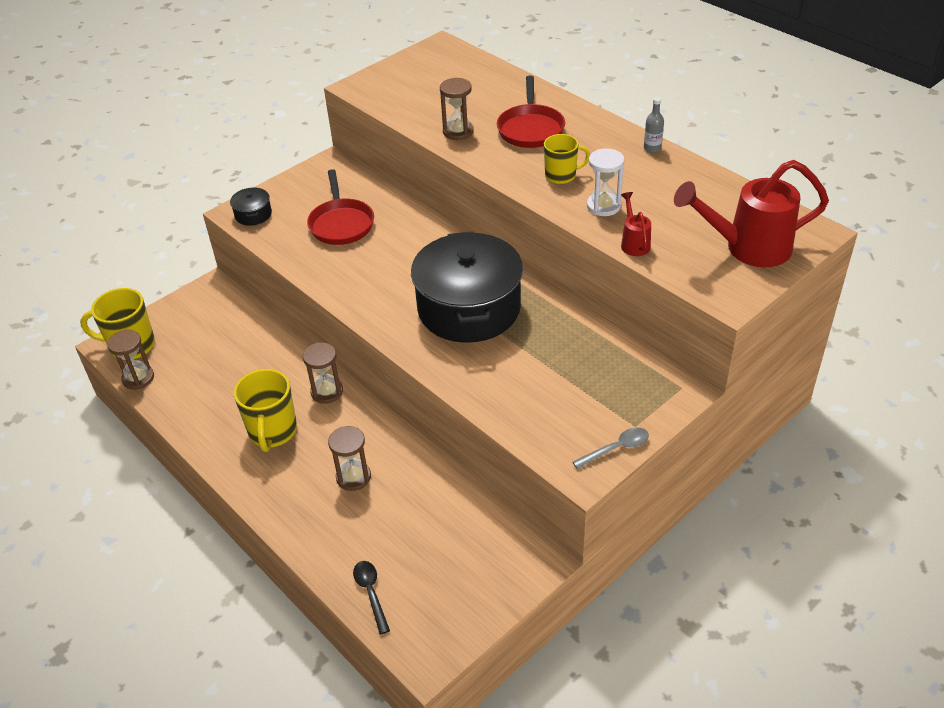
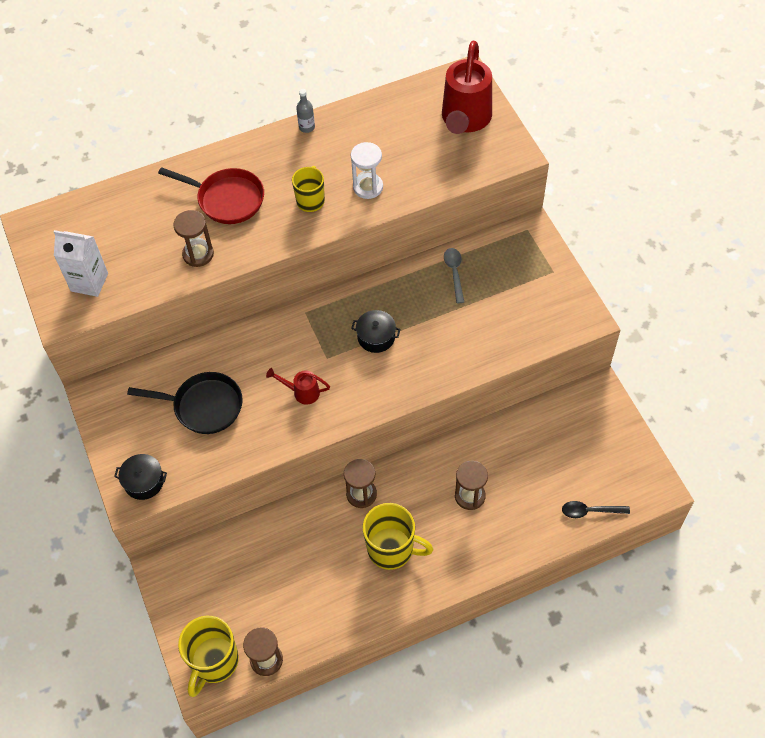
camera: 70 degrees left, 15 degrees up
red pan [307,169,374,245] -> black pan [127,372,243,434]
black pot [411,231,523,343] -> black pot [351,310,401,353], size x0.40
grey spoon [573,427,649,469] -> grey spoon moved to [444,248,464,303]
red watering can [621,192,651,256] -> red watering can moved to [266,368,330,405]
none -> white carton [54,230,108,297]

